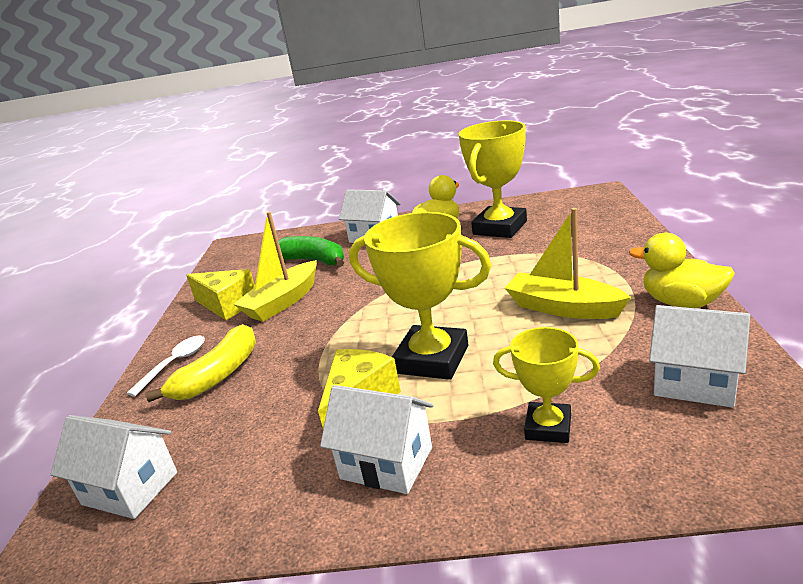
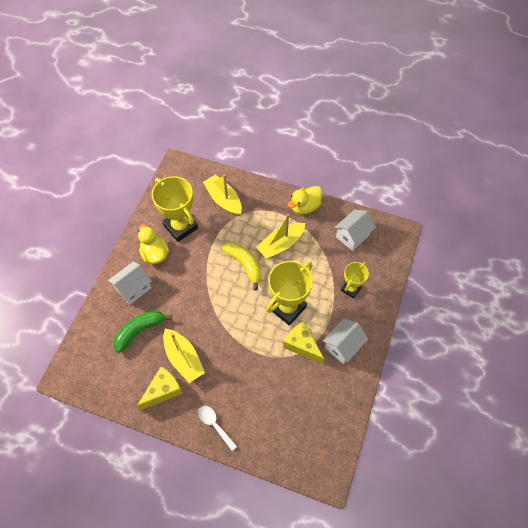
camera: 75 degrees left, 35 degrees up
white house [50,415,177,519] -> none
yellow banana [146,324,256,402] -> yellow banana moved to [221,242,262,290]
none -> yellow boat [203,174,242,216]

